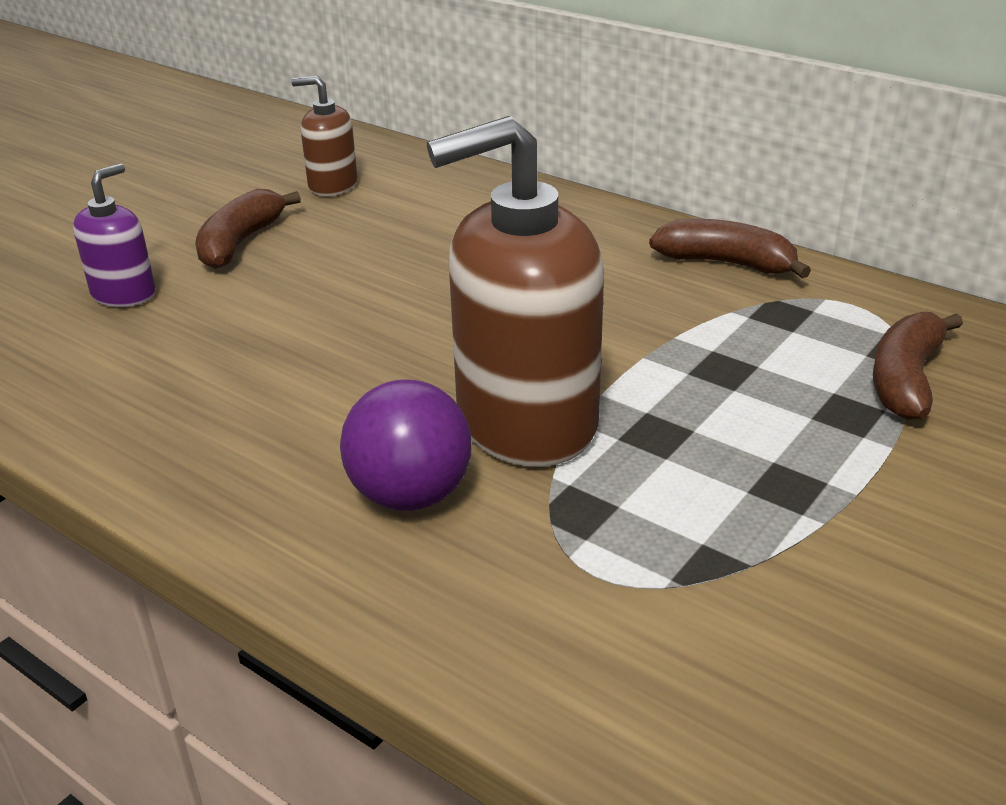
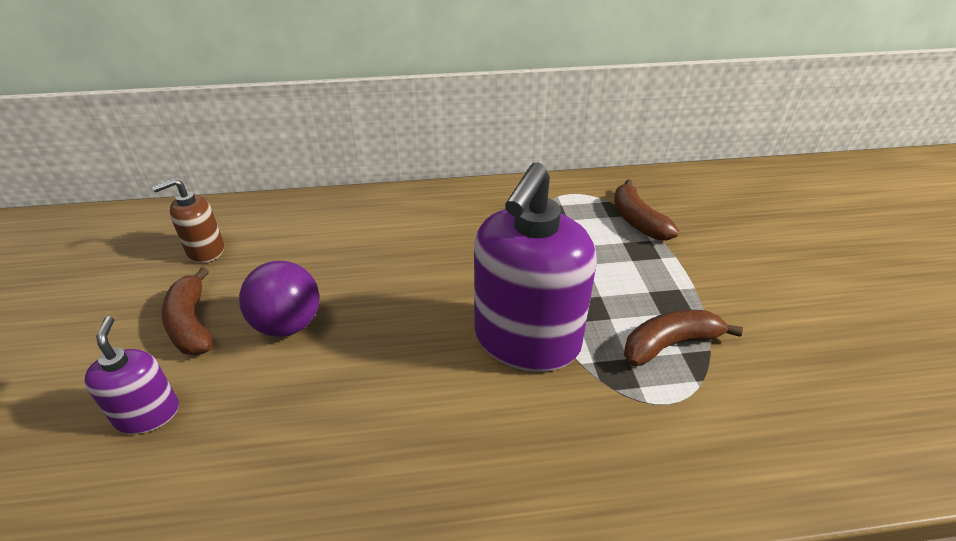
camera: 45 degrees left, 5 degrees up
purple ball [340,379,472,511] -> purple ball moved to [239,261,320,337]
brown soap dispenser [427,116,604,467] -> purple soap dispenser [474,162,597,372]
brown banana [649,219,811,279] -> brown banana moved to [624,310,743,366]

